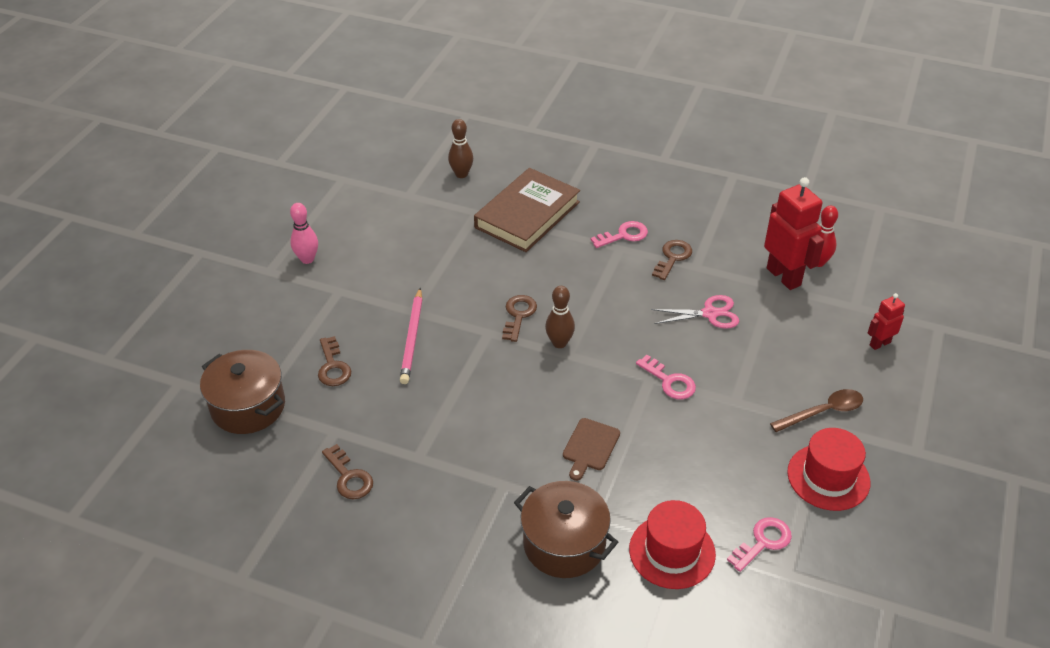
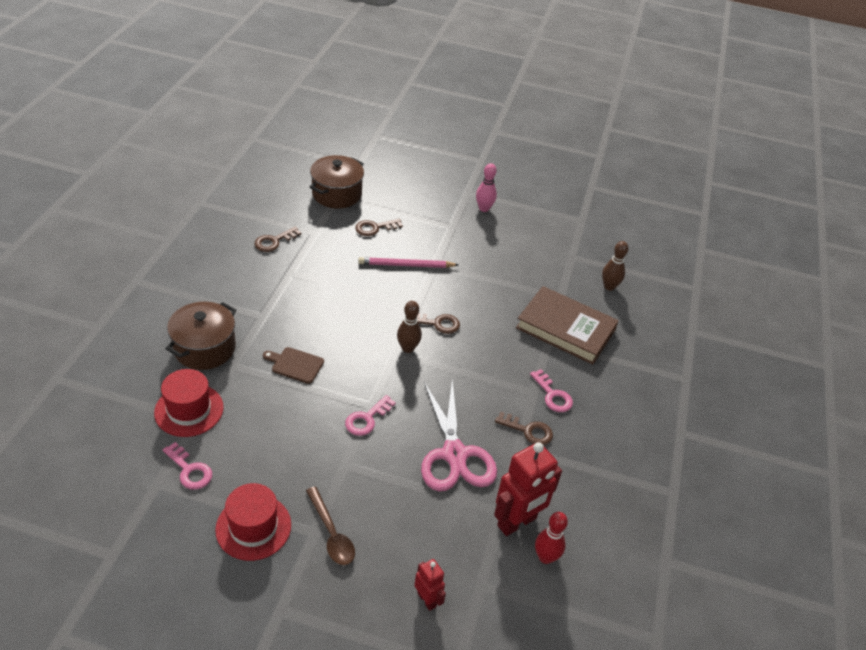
camera: 80 degrees right, 0 degrees up
pink scissors [651,295,739,329] -> pink scissors [421,379,497,491], size x1.71

